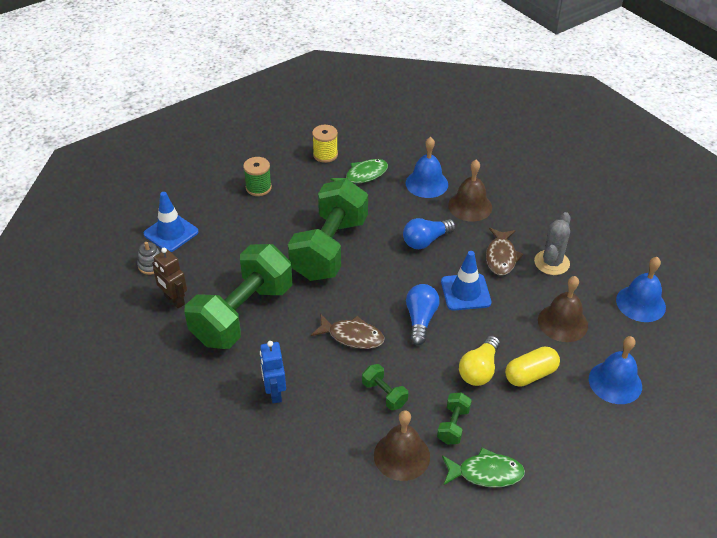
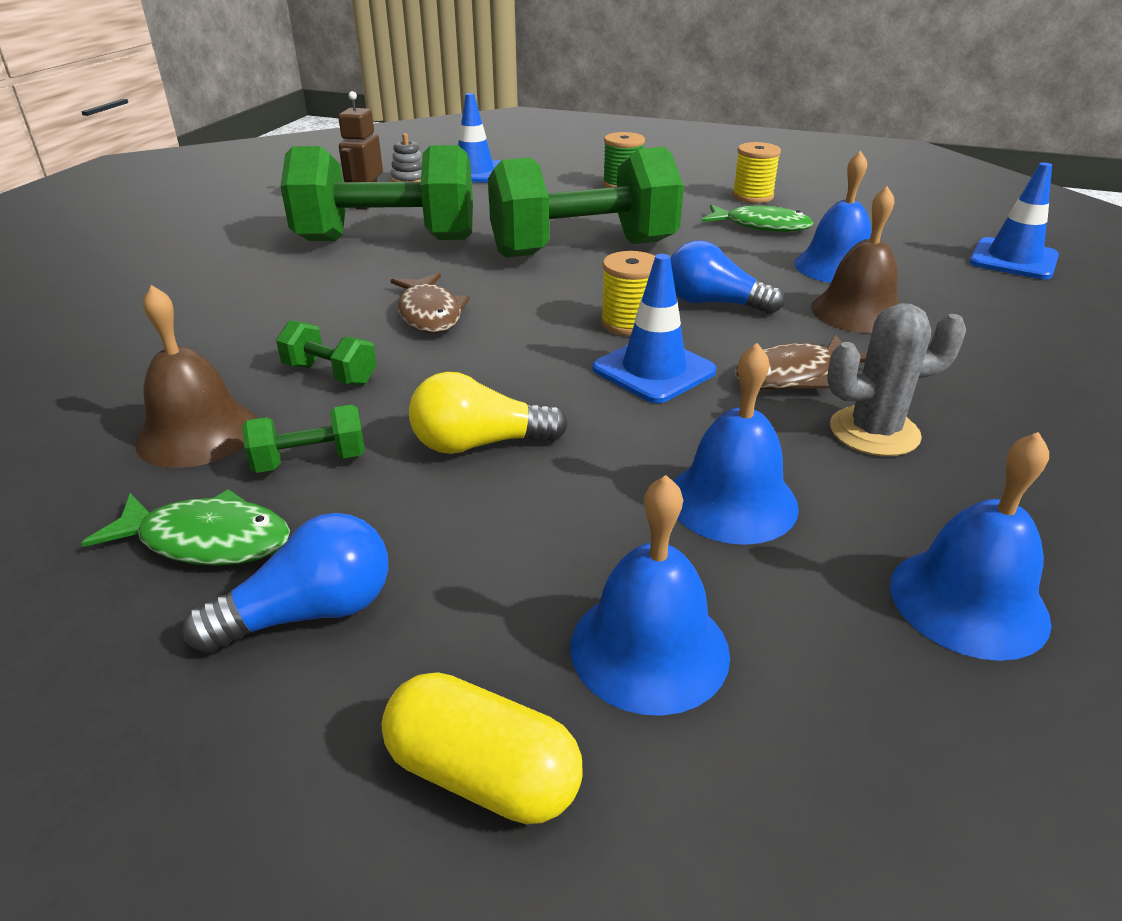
camera: 55 degrees right, 10 degrees down
blue robot [260,341,286,404] -> none
green dumbbell [362,364,408,410] -> green dumbbell turned 75 degrees counterclockwise [276,320,377,385]
blue light bulb [406,284,440,345] -> blue light bulb moved to [183,513,388,653]
green fish [442,447,525,488] -> green fish turned 45 degrees counterclockwise [82,489,290,566]
yellow capsule [505,347,560,387] -> yellow capsule moved to [382,672,583,825]
brown bell [538,276,588,342] -> blue bell [674,343,799,545]
none -> yellow spool [601,251,655,336]
none -> blue traffic cone [969,163,1059,279]

